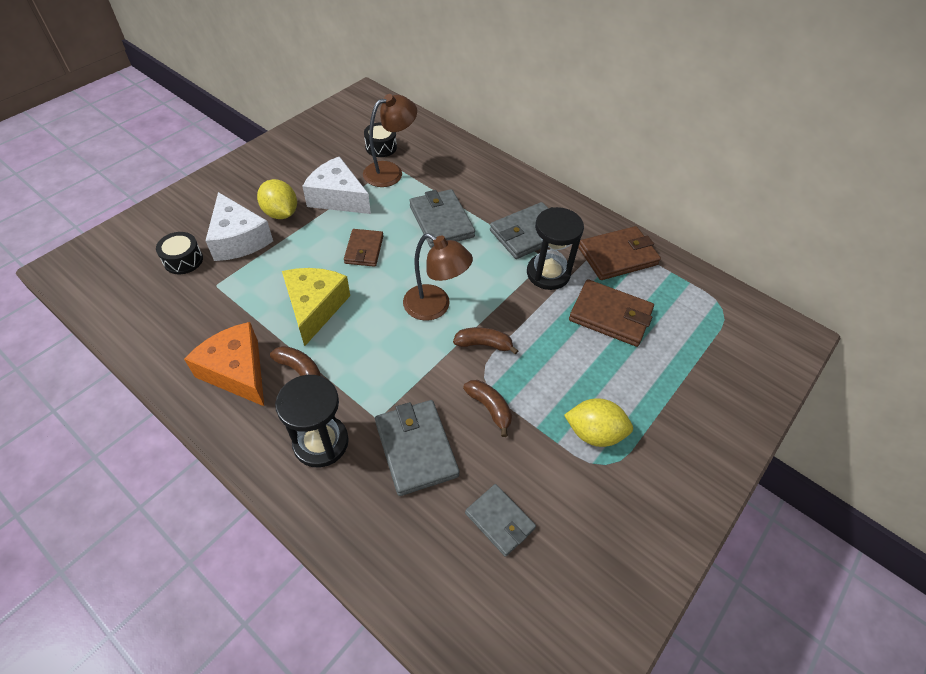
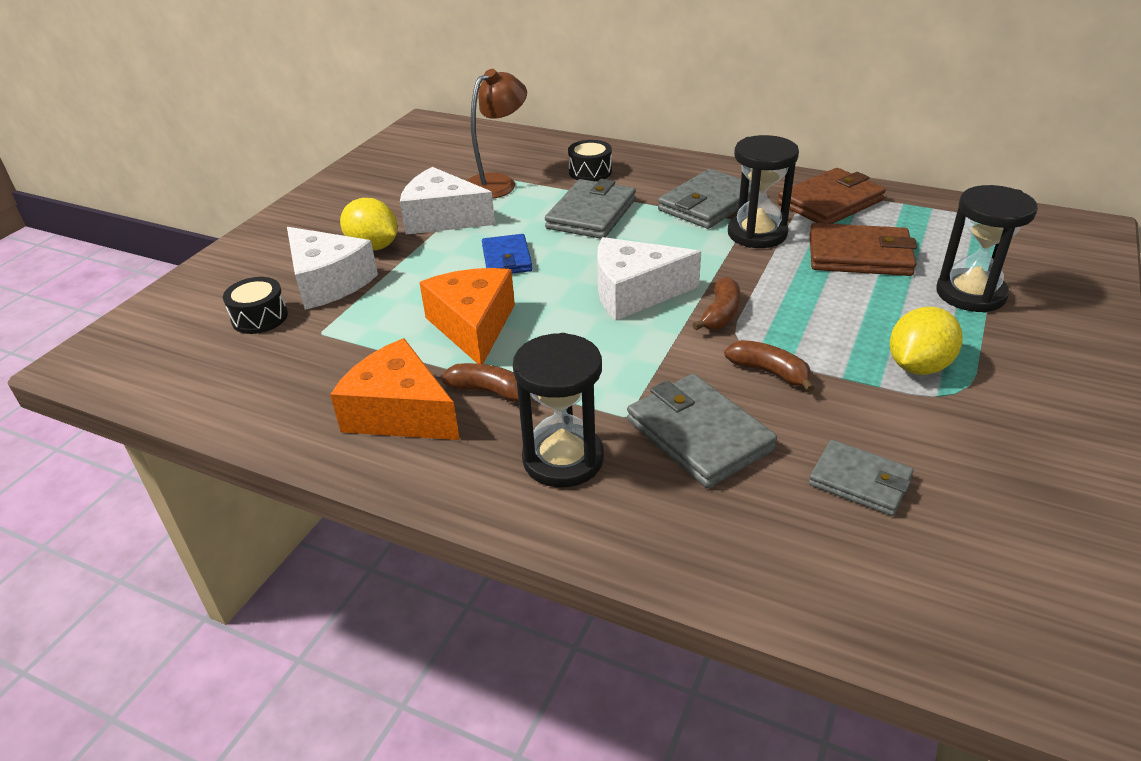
camera: 10 degrees left, 15 degrees down
yellow cheese [282,268,350,346] -> orange cheese [419,268,515,364]
brown wallet [344,229,383,267] -> blue wallet [482,234,533,274]
black drum [364,123,397,157] -> black drum moved to [568,140,612,181]
brown lamp [403,233,473,321] -> white cheese [597,237,701,321]
grey wallet [409,189,475,248] -> grey wallet turned 60 degrees clockwise [545,179,636,239]
brown banana [453,327,518,355] -> brown banana turned 120 degrees clockwise [692,276,740,330]
yellow lemon [564,398,633,447] -> yellow lemon turned 45 degrees counterclockwise [890,307,963,375]
none -> black hourglass [937,185,1038,313]

